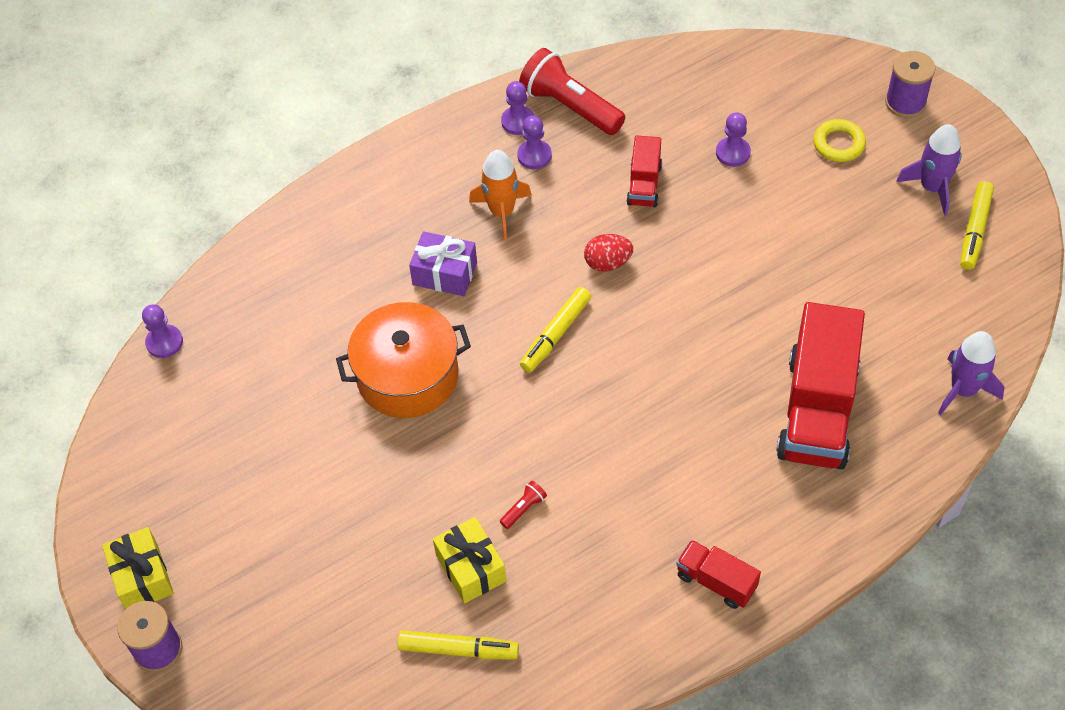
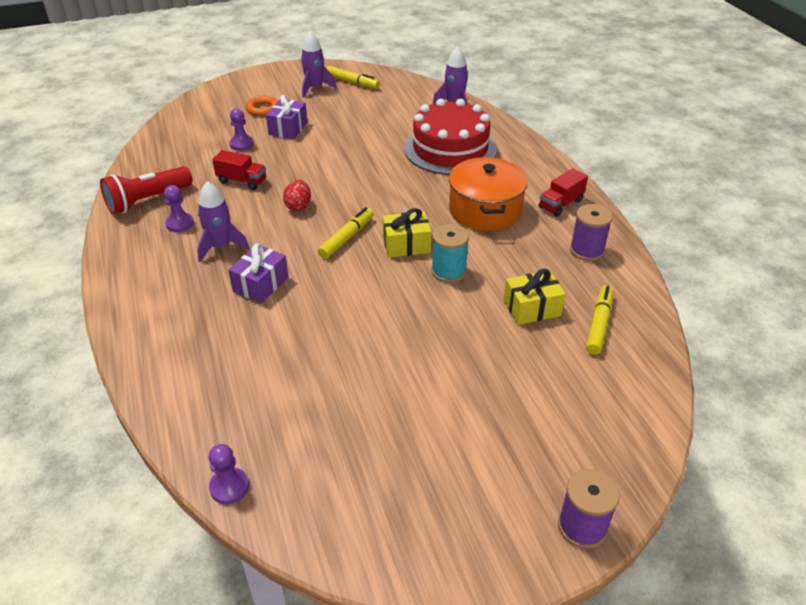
camera: 80 degrees left, 15 degrees down
yellow gift [102,527,174,609] -> yellow gift moved to [382,208,431,258]
orange pot [336,302,471,418] -> orange pot moved to [449,157,528,231]
orange rocket [469,150,532,241] -> purple rocket [197,181,250,262]
red flashlight [500,481,547,529] -> none
purple pawn [501,81,535,135] -> none
yellow marker [520,287,591,372] -> yellow marker turned 105 degrees counterclockwise [318,207,374,259]
red truck [776,302,865,469] -> red cake [405,99,497,175]
yellow ring [813,119,866,162] -> orange ring [246,96,278,116]
purple spool [885,51,936,118] -> purple spool moved to [570,204,613,261]
none -> purple gift [266,95,307,139]
none -> turquoise spool [431,224,469,283]

